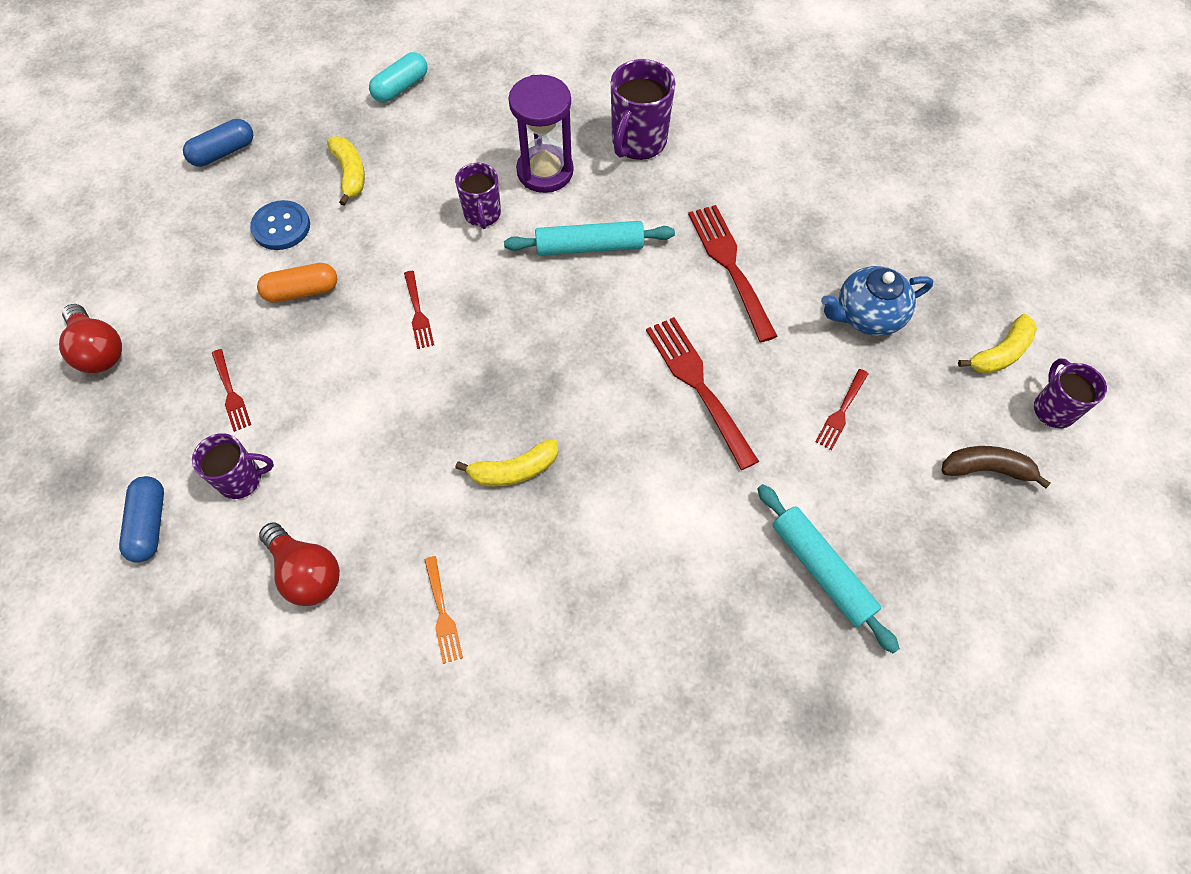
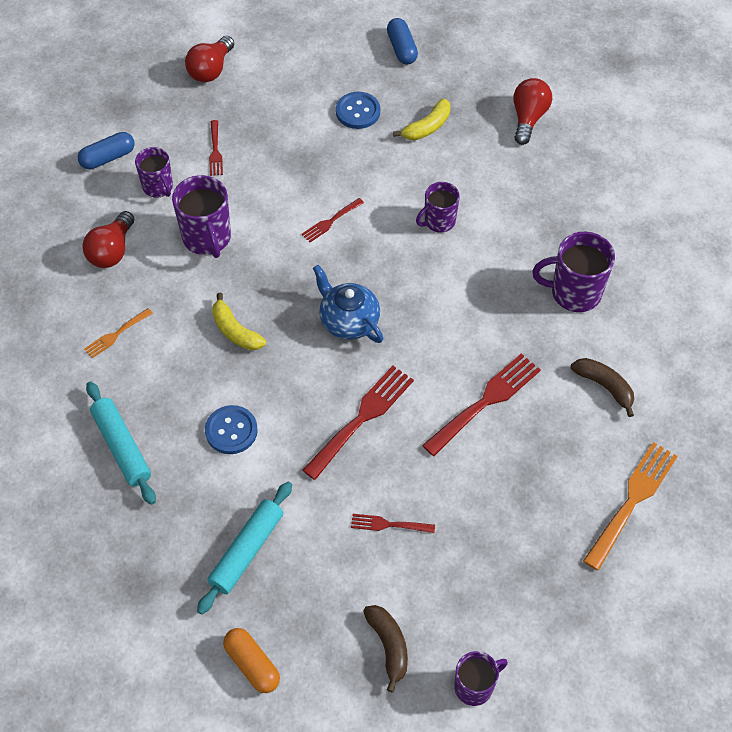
camera: 65 degrees right, 5 degrees down
blue capsule [183,119,253,167] -> blue capsule turned 45 degrees clockwise [387,18,418,64]
red fork [212,349,251,432] -> red fork turned 45 degrees counterclockwise [209,120,223,176]
orange capsule [257,263,337,303] -> orange capsule moved to [223,628,280,693]
turquoise capsule [369,52,427,103] -> red light bulb [513,78,552,145]
turquoise rolling pin [504,221,675,256] -> turquoise rolling pin moved to [86,382,156,505]
purple hourglass [508,75,573,193] -> none
blue teapot [821,266,933,336] -> blue teapot moved to [313,265,383,343]
yellow banana [958,314,1037,374] -> none
none -> purple mug [172,175,231,258]
none -> blue button [205,405,258,454]
none -> brown banana [571,358,634,417]
none -> orange fork [583,442,678,571]

